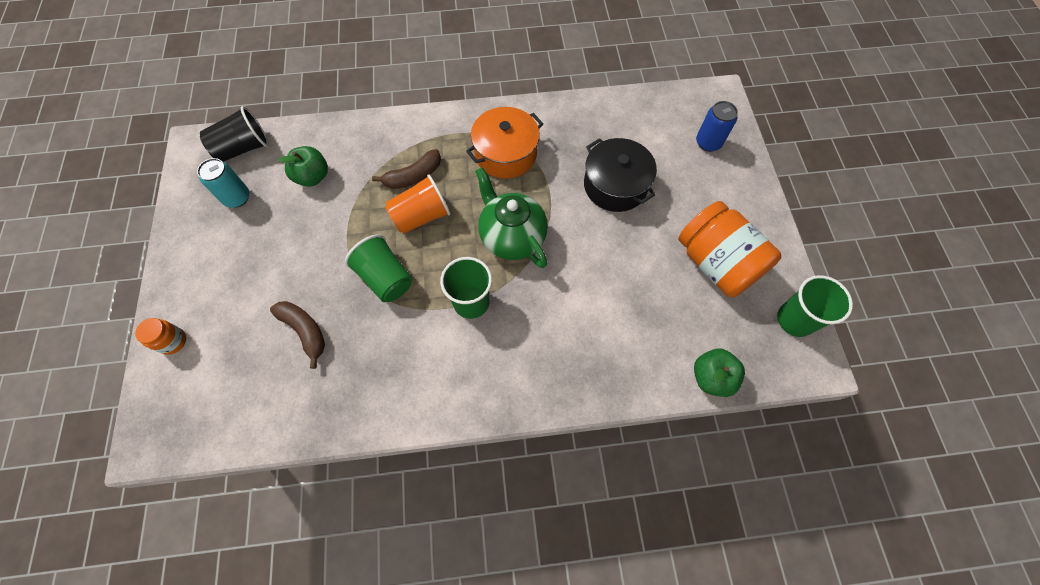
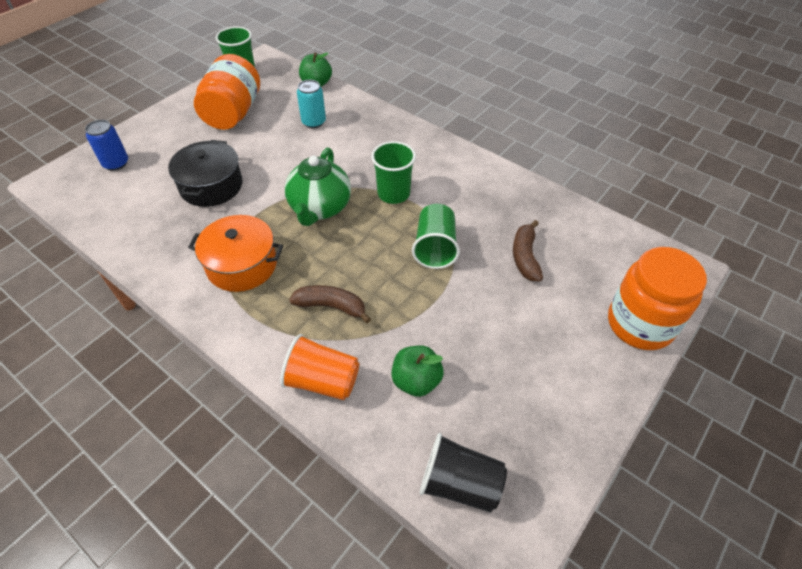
camera: 135 degrees left, 15 degrees down
orange jar [135,318,186,355] -> orange jar [608,247,707,350], size x2.27
turquoise can [197,158,249,208] -> turquoise can moved to [297,80,326,128]
orange cup [385,174,451,234] -> orange cup moved to [280,334,359,400]

